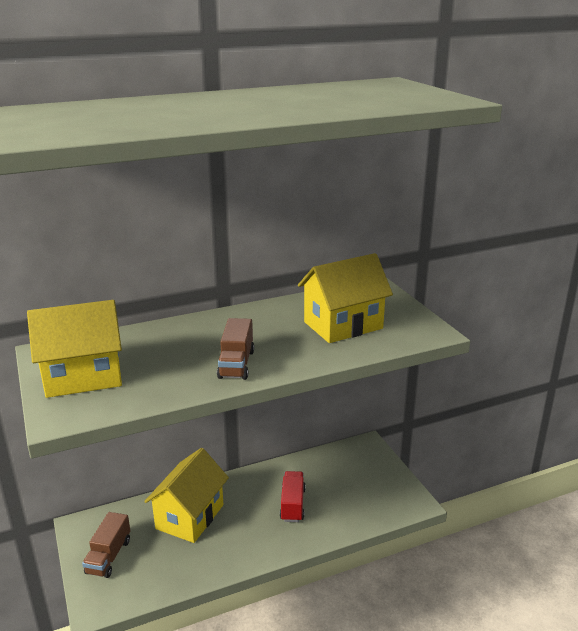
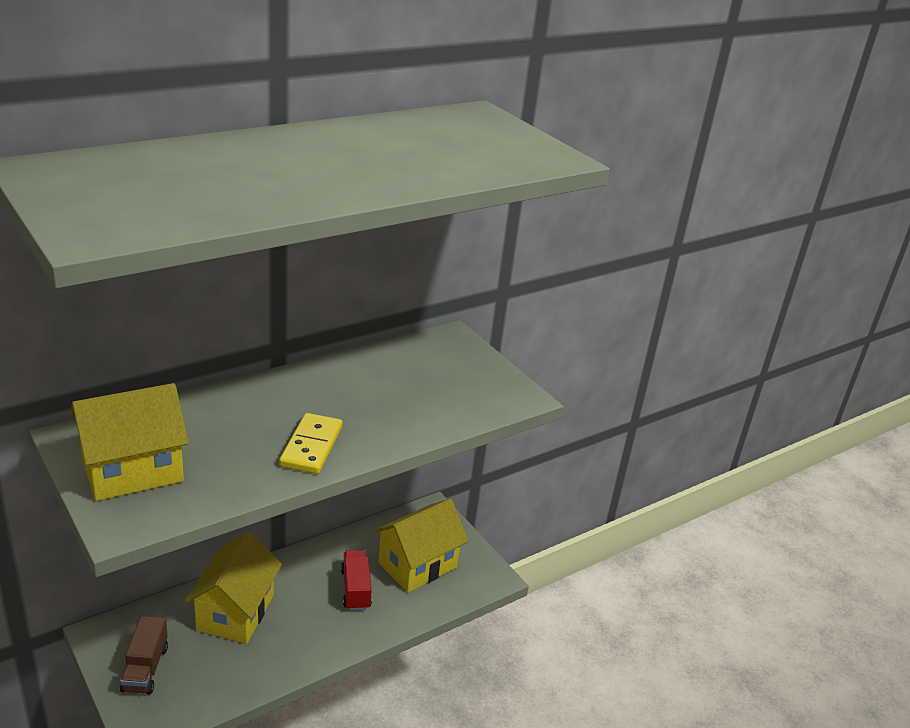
camera: 15 degrees left, 5 degrees up
brown truck [217,318,254,380] -> yellow domino [279,413,342,474]
yellow house [298,253,393,343] -> yellow house moved to [374,499,468,593]

